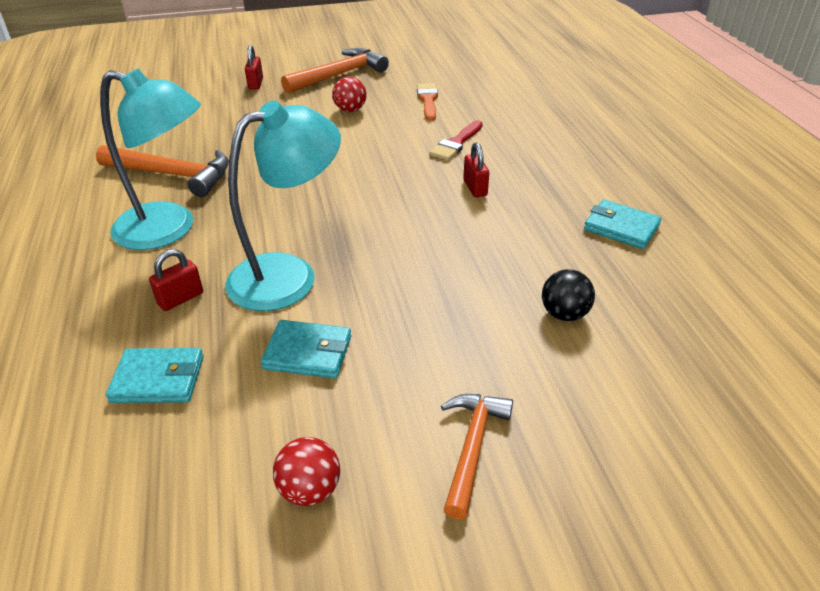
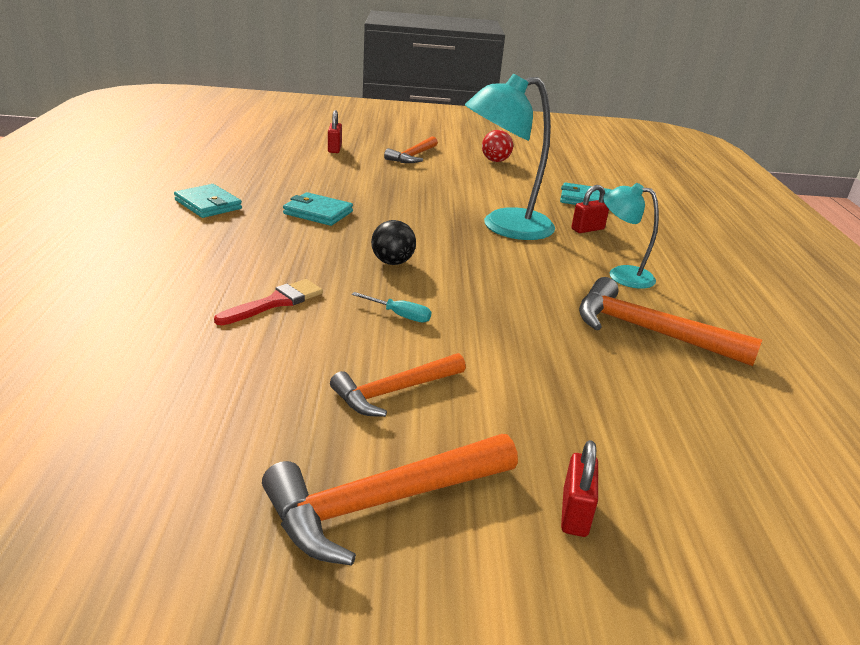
camera: 170 degrees left, 10 degrees down
turquoise lamp [100,68,201,250] -> turquoise lamp [603,183,659,289], size x0.57
turquoise wallet [261,320,351,378] -> turquoise wallet moved to [283,192,353,226]
red ball [332,76,367,112] -> orange hammer [330,353,466,417]
orange brush [417,83,438,121] -> none
red padlock [463,142,489,197] -> red padlock moved to [328,110,342,153]
black ball [542,269,595,321] -> black ball moved to [371,220,416,265]
none -> turquoise screwdriver [352,292,431,323]

